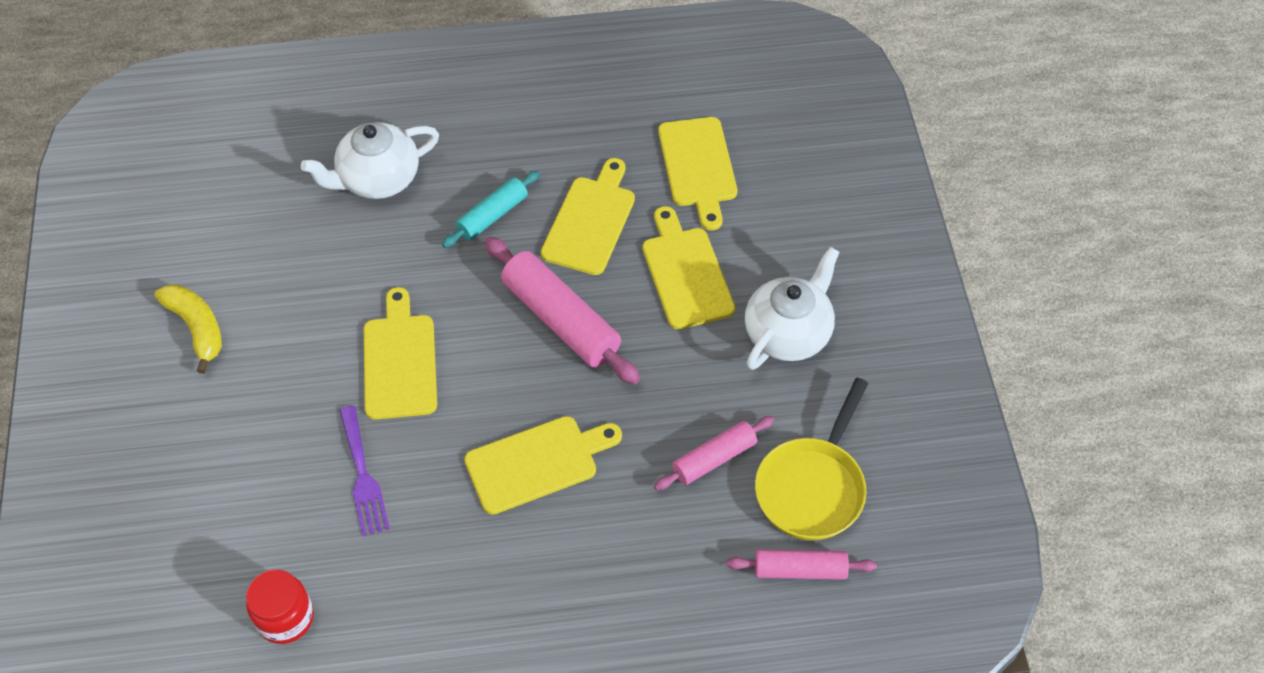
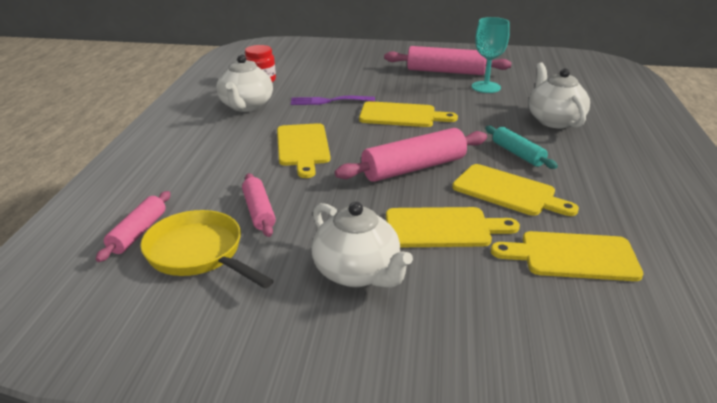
camera: 105 degrees right, 25 degrees down
yellow banana [155,284,222,374] -> pink rolling pin [384,46,512,75]
none -> white teapot [216,55,273,112]
none -> turquoise goblet [472,17,510,93]

